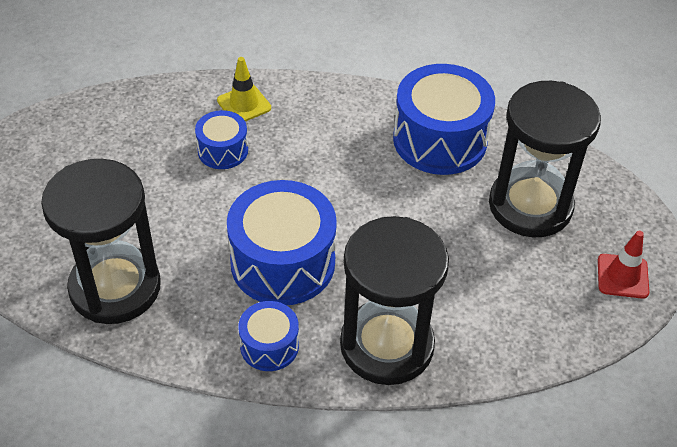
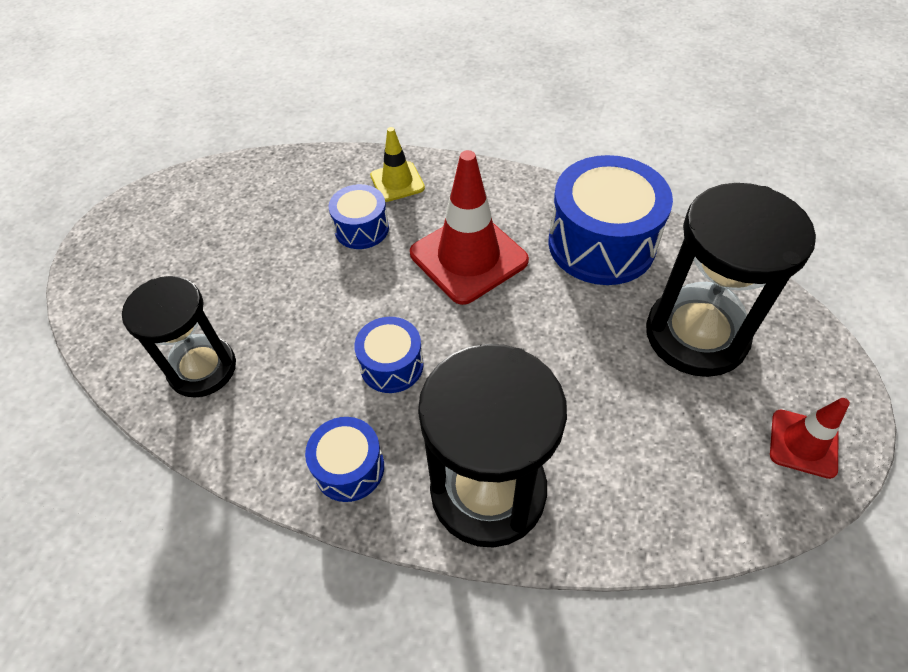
camera: 15 degrees right, 5 degrees up
black hourglass [41,159,161,324] -> black hourglass [122,276,236,398], size x0.67
blue drum [227,180,337,305] -> blue drum [354,317,424,393], size x0.53
none -> red traffic cone [410,150,529,305]

